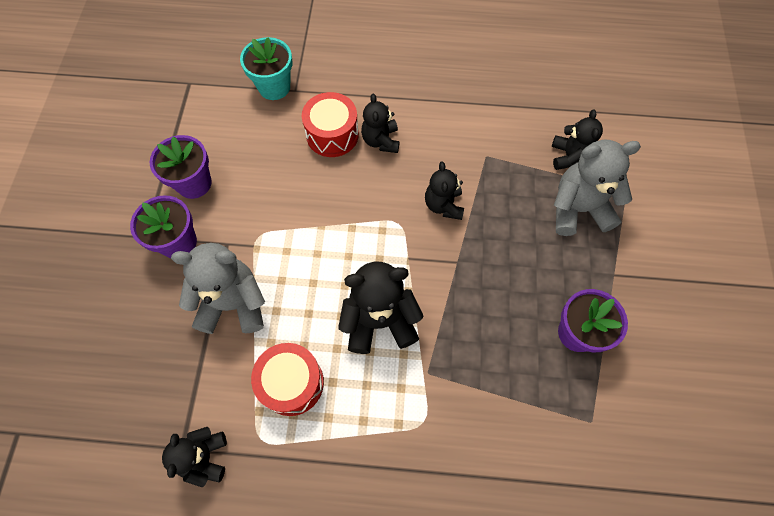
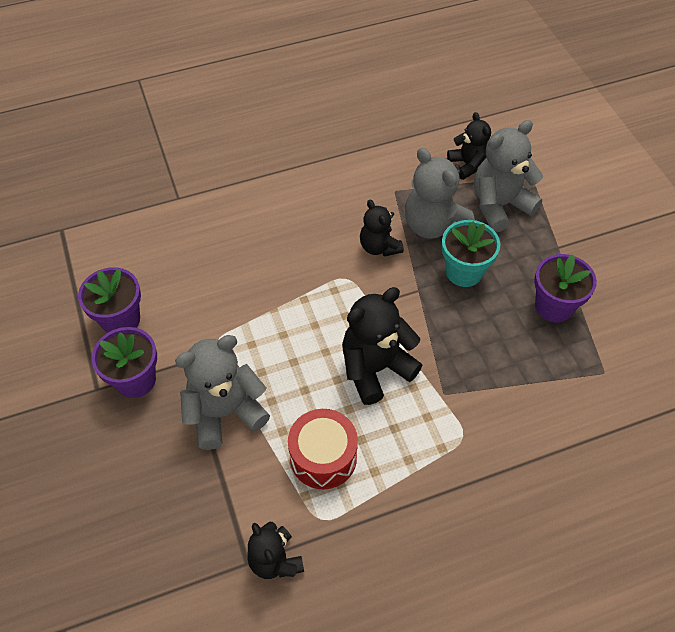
camera: 25 degrees left, 10 degrees down
turquoise flower pot [240,37,292,100] -> turquoise flower pot moved to [441,220,500,287]
red drum [302,92,359,157] -> none
black teddy bear [361,93,400,153] -> none
none -> grey teddy bear [405,148,475,239]

